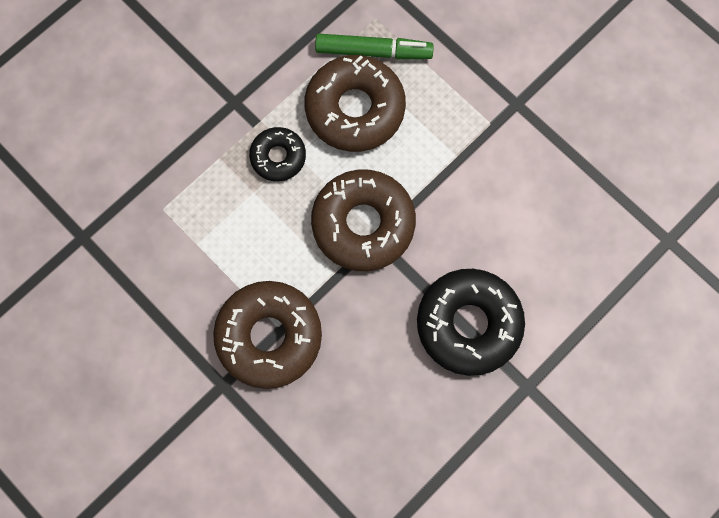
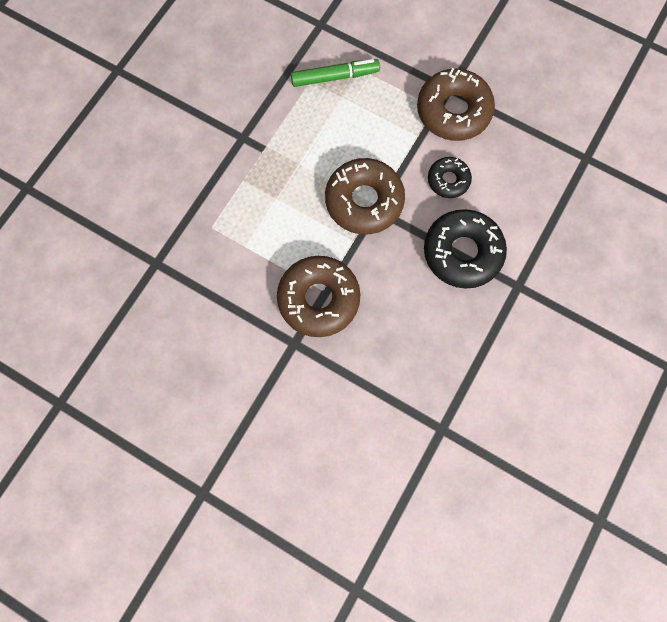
camera: 15 degrees left, 0 degrees up
black donut [249,127,306,181] -> black donut moved to [428,157,472,198]
brown donut [305,55,406,152] -> brown donut moved to [417,68,495,141]

